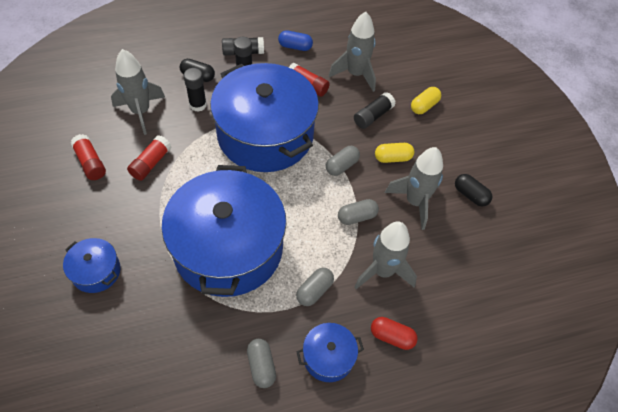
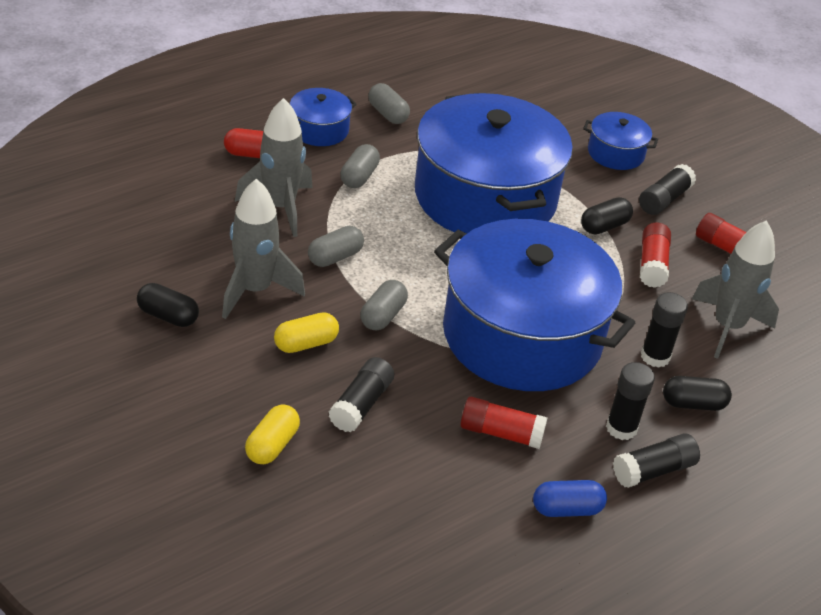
camera: 160 degrees right, 15 degrees down
grey rocket [329,12,376,92] -> none
none -> black capsule [581,197,633,234]
none -> black glue stick [639,164,696,215]

